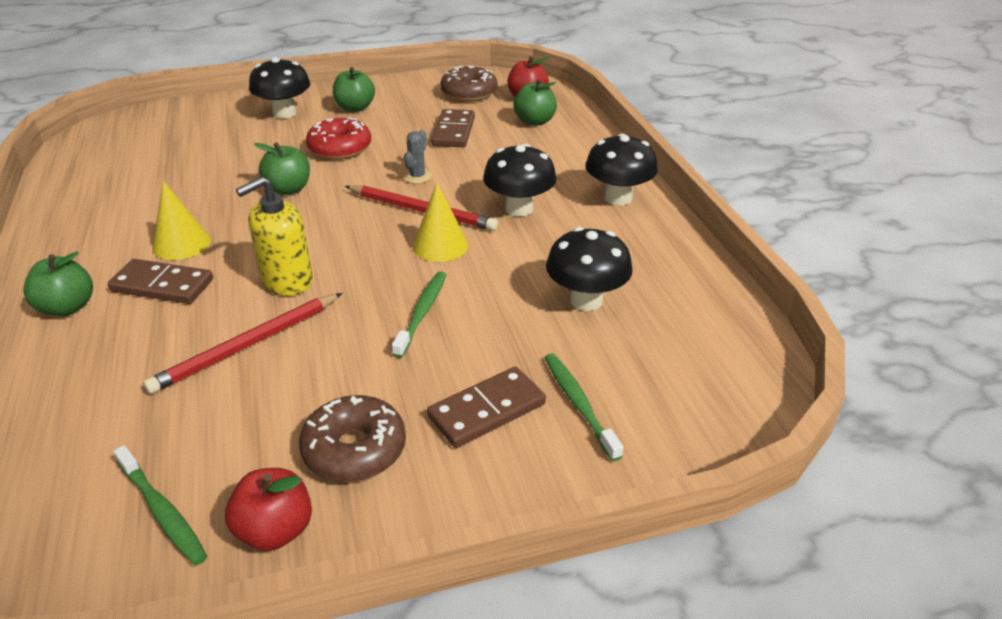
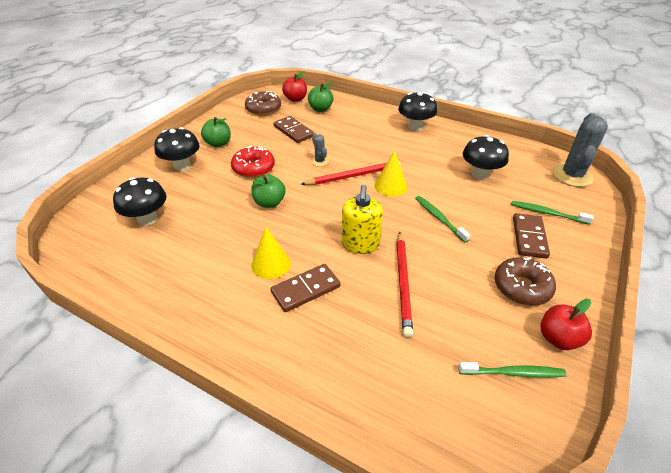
camera: 45 degrees left, 5 degrees up
green apple [23,252,93,316] -> none
black mushroom [483,144,557,217] -> black mushroom moved to [113,177,167,226]
none -> grey cactus [552,113,608,187]

